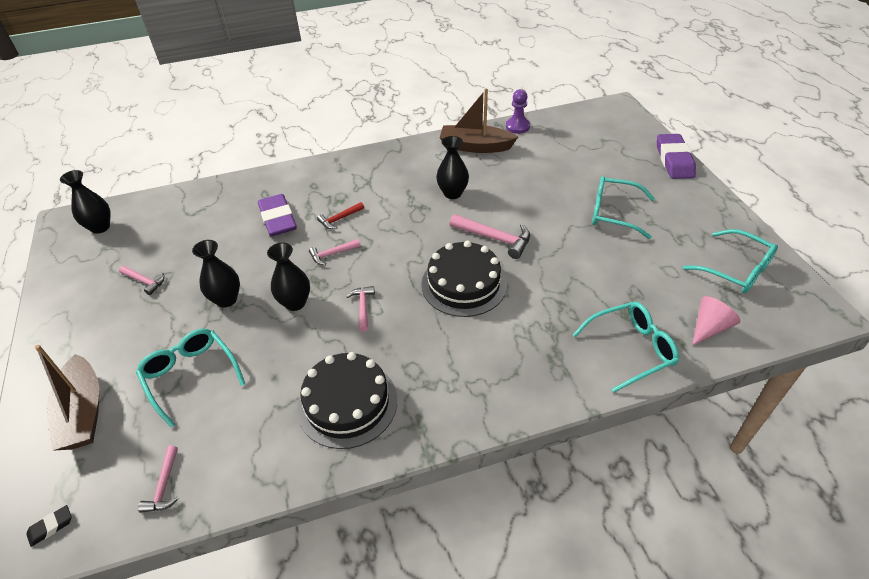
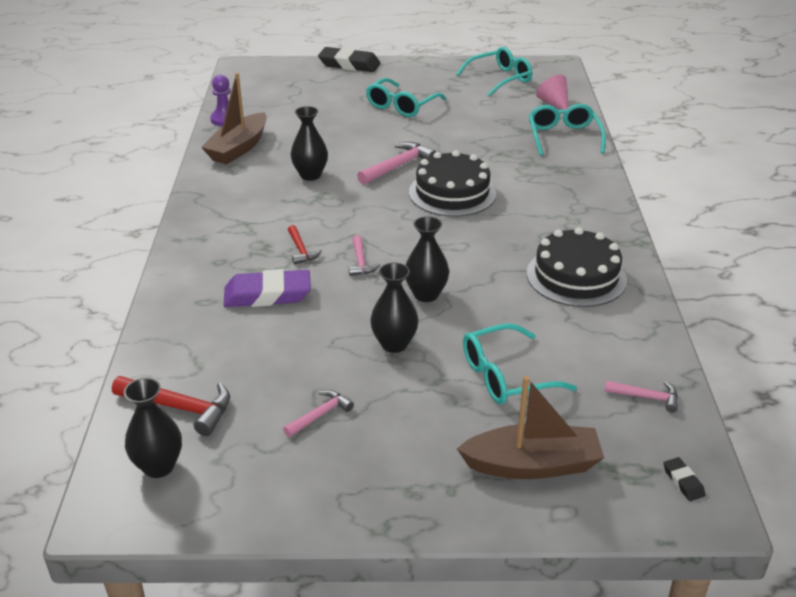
camera: 75 degrees left, 10 degrees down
pink hammer [346,286,375,332] -> none
purple eraser [657,134,696,179] -> black eraser [318,47,381,72]
none -> red hammer [112,376,230,436]

